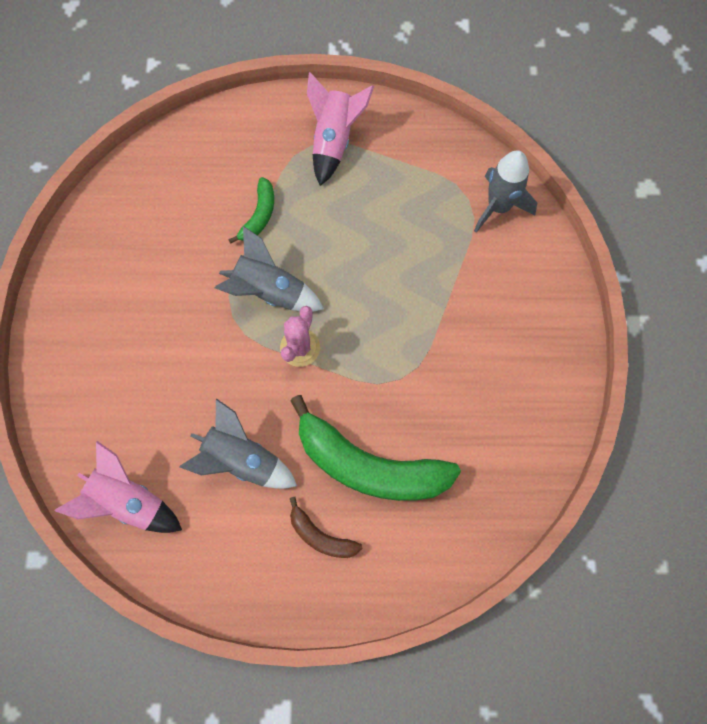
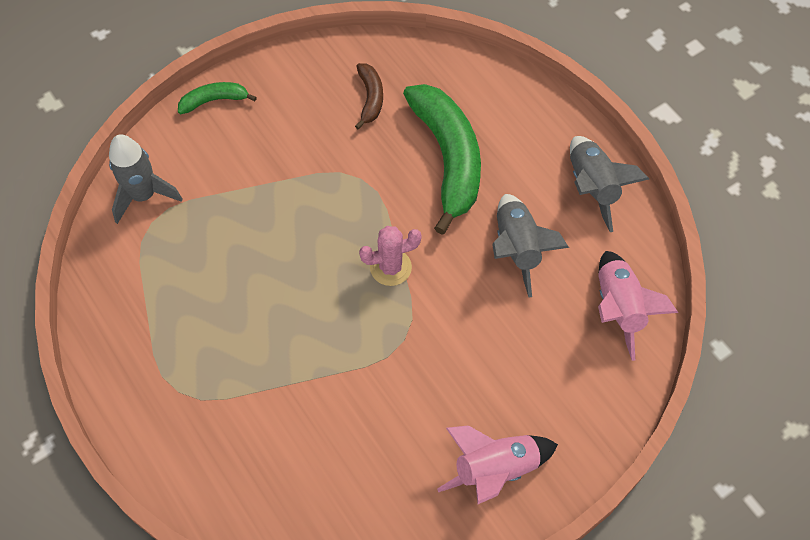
camera: 125 degrees left, 10 degrees down
grey rocket [215,226,324,312] -> grey rocket moved to [570,136,649,232]
green banana [228,177,274,244] -> green banana moved to [178,82,257,114]
brown banana [290,497,362,558] -> brown banana moved to [355,63,383,129]
pink rocket [307,72,374,186] -> pink rocket moved to [437,426,558,504]

